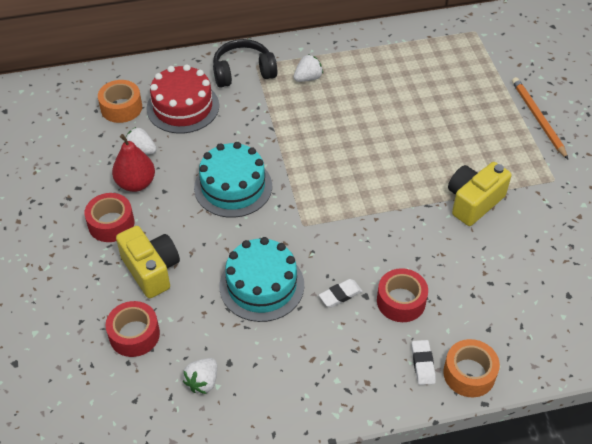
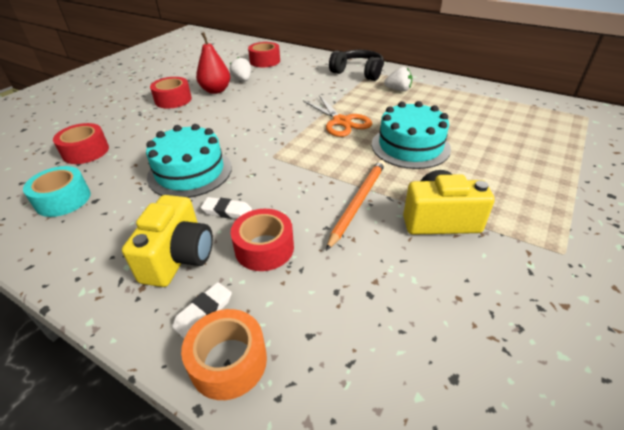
camera: 45 degrees right, 10 degrees down
orange tape [98,80,142,123] -> red tape [248,42,280,67]
yellow camera [116,226,180,298] -> yellow camera moved to [122,195,213,287]
red cake [146,64,219,134] -> none
white strawberry [183,358,217,394] -> turquoise tape [23,166,91,217]
turquoise cake [194,142,272,218] -> turquoise cake moved to [372,101,451,169]
orange pencil [512,77,568,159] -> orange pencil moved to [326,160,385,251]
none -> orange scissors [303,95,372,137]

